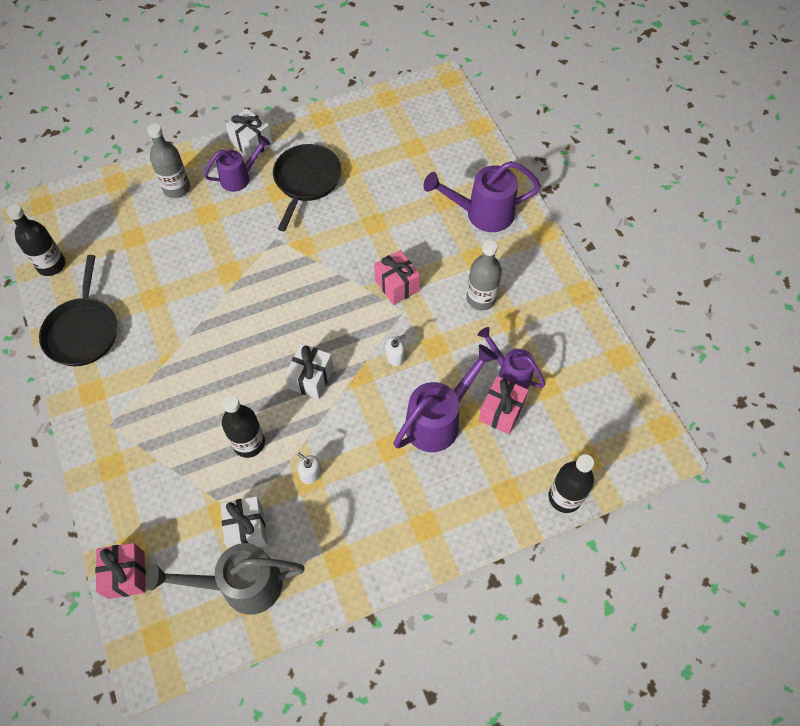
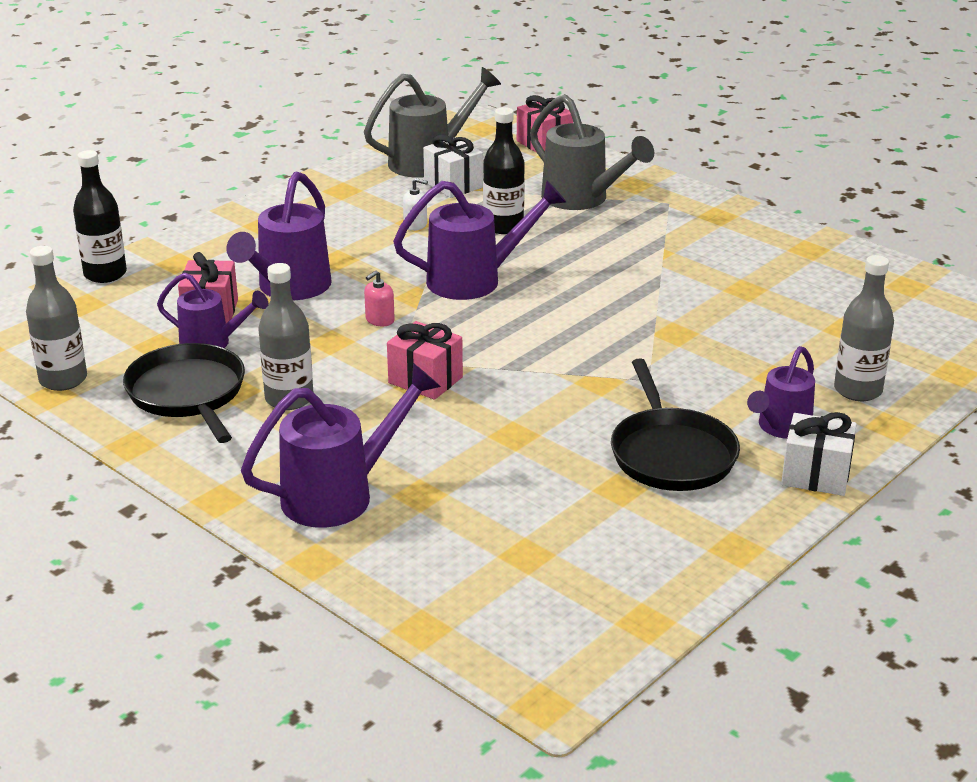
camera: 155 degrees right, 30 degrees down
black bottle [7,204,65,276] -> none
black pan [39,255,117,366] -> black pan moved to [123,343,245,443]
white gift [285,344,334,400] -> purple watering can [393,181,566,300]
white soap dispenser [386,335,405,366] -> pink soap dispenser [364,271,395,326]
none -> grey bottle [26,246,87,391]
none -> grey watering can [530,94,654,210]

